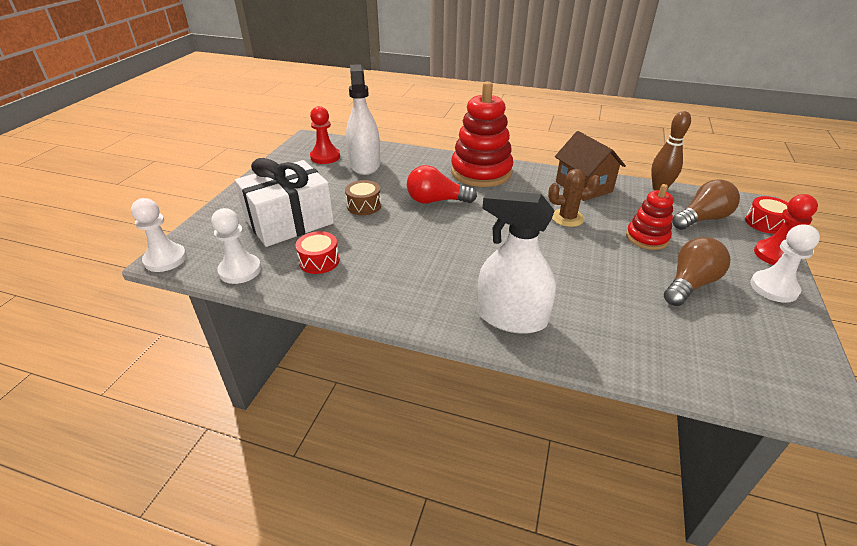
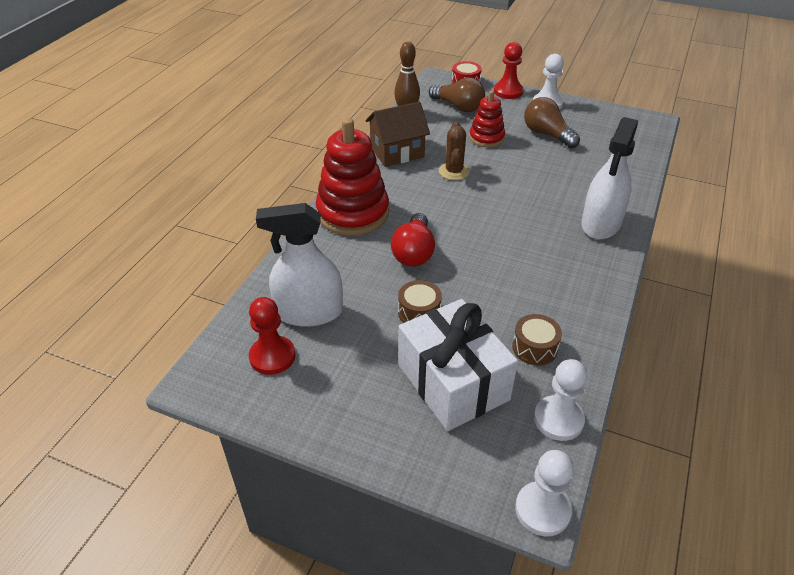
camera: 85 degrees left, 5 degrees up
red drum [295,231,340,274] -> brown drum [512,314,562,366]
brown light bulb [672,179,740,230] -> brown light bulb turned 150 degrees clockwise [429,77,485,112]

